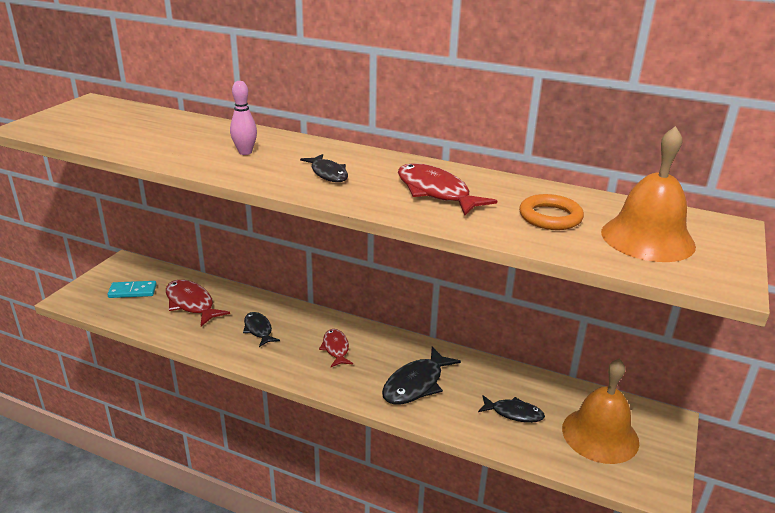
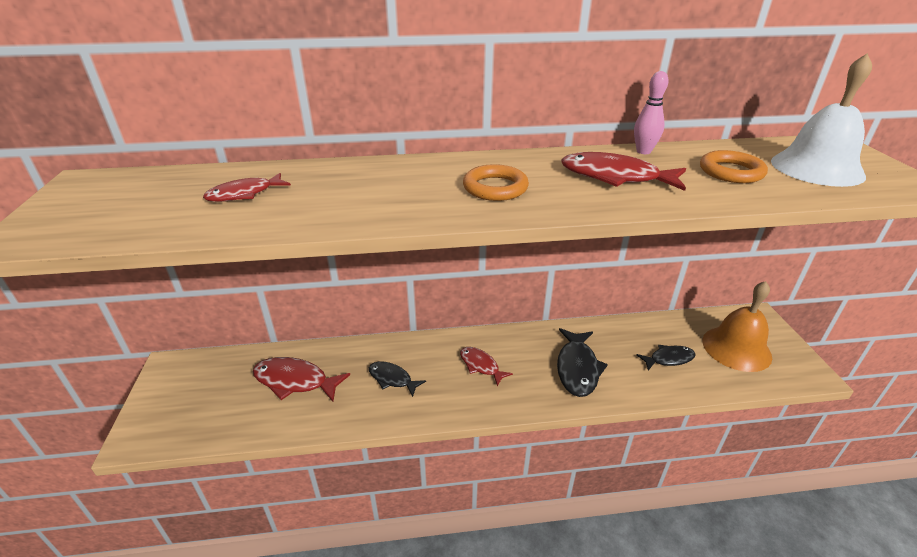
camera: 30 degrees left, 5 degrees up
turquoise domino [107,281,157,298] -> none
pink bowling pin [230,81,257,155] -> pink bowling pin moved to [634,71,669,154]
black fish [300,154,348,182] -> orange ring [463,164,529,201]
orange bell [601,126,696,262] -> white bell [771,53,872,187]
none -> red fish [203,173,291,202]

